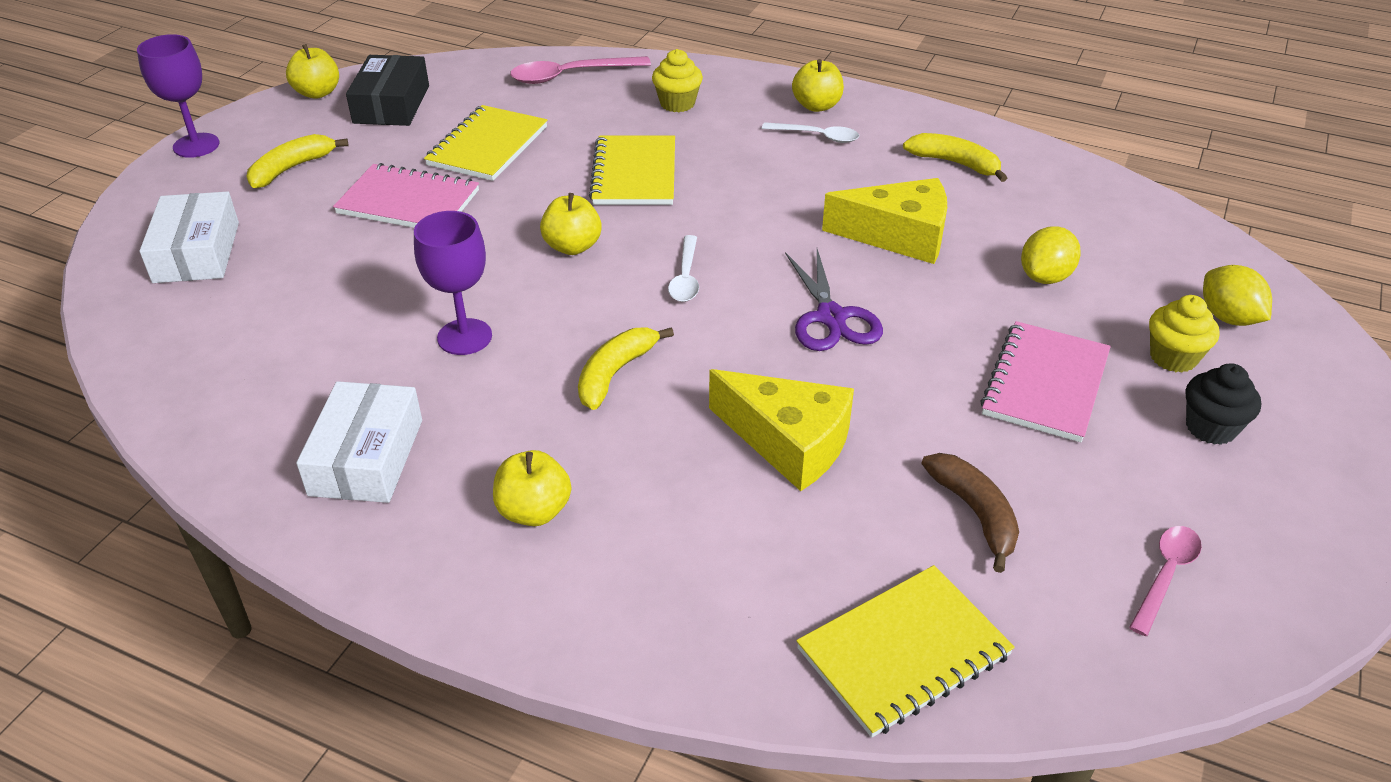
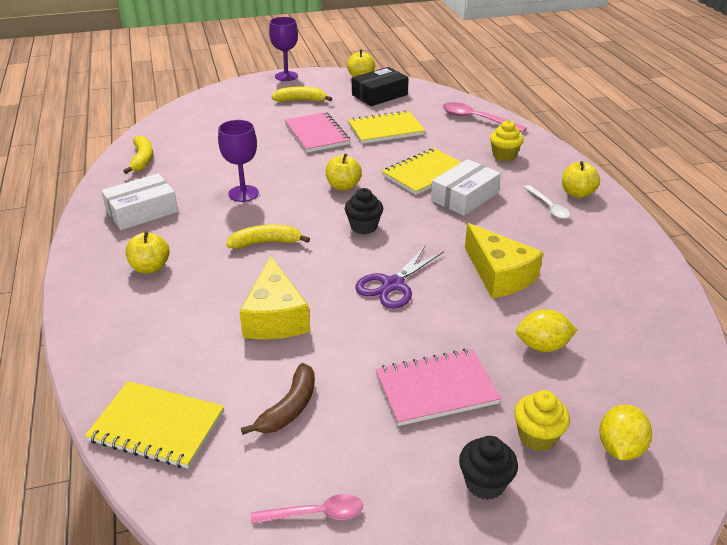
camera: 50 degrees right, 5 degrees down
white box [140,191,239,283] -> white box moved to [431,159,501,216]
white spoon [668,235,699,302] -> black cupcake [345,188,383,234]
yellow banana [903,133,1007,182] -> yellow banana moved to [123,136,153,174]

